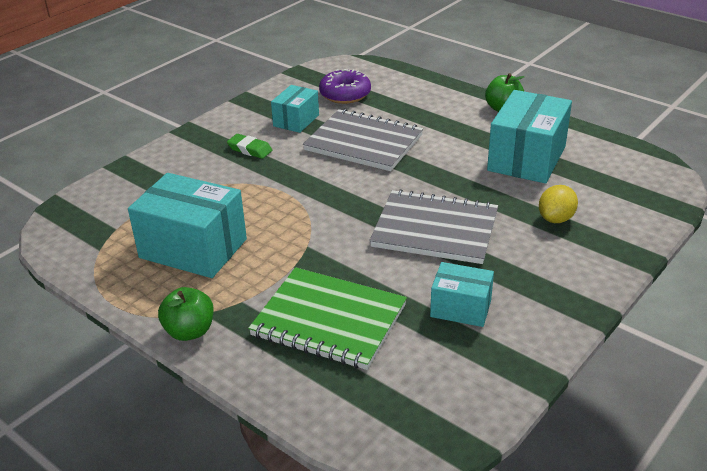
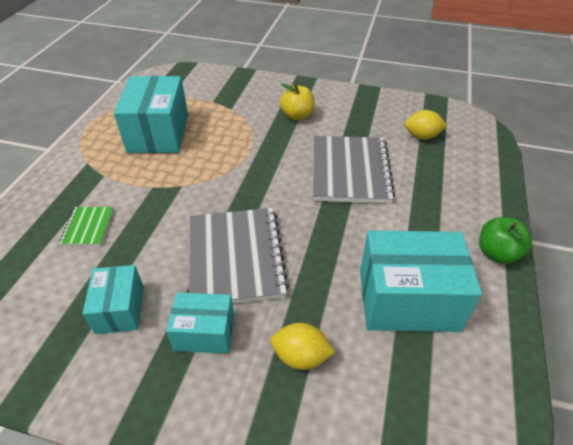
camera: 65 degrees right, 10 degrees up
green apple [158,287,214,341] -> none
green eraser [227,134,272,159] -> yellow apple [280,83,315,121]
green notebook [248,267,407,370] -> green notebook [59,207,114,246], size x0.47
turquoise box [271,85,319,133] -> turquoise box moved to [166,292,234,354]
purple donut [319,69,371,104] -> yellow lemon [405,110,447,140]

